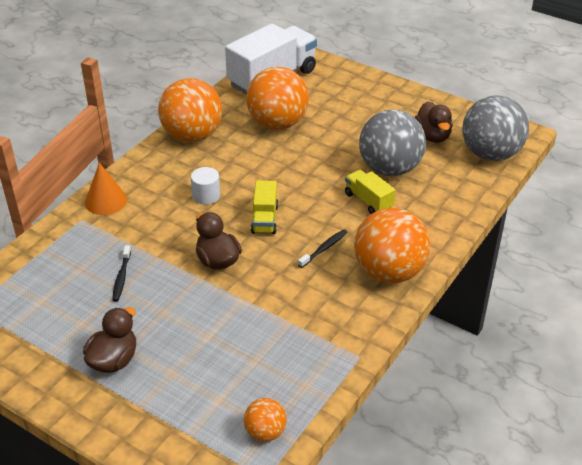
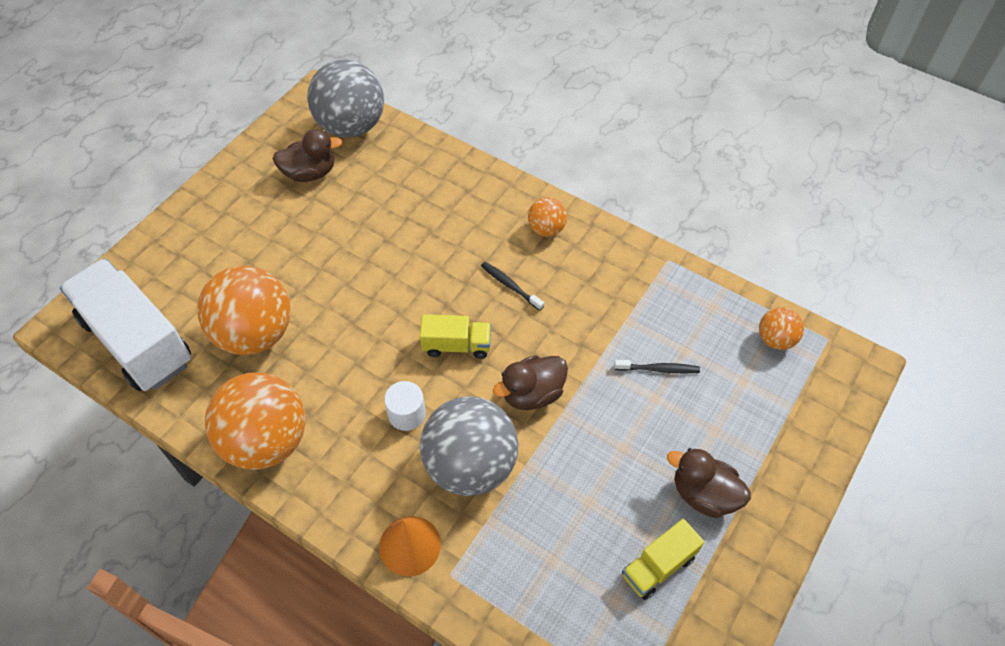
camera: 90 degrees left, 15 degrees up
black toothbrush [112,245,131,302] -> black toothbrush moved to [614,360,700,373]
yellow truck [345,170,395,214] -> yellow truck moved to [622,519,704,600]
orange ball [354,208,430,283] -> orange ball [528,197,567,237], size x0.49
grey ball [359,109,426,176] -> grey ball moved to [420,396,518,496]

